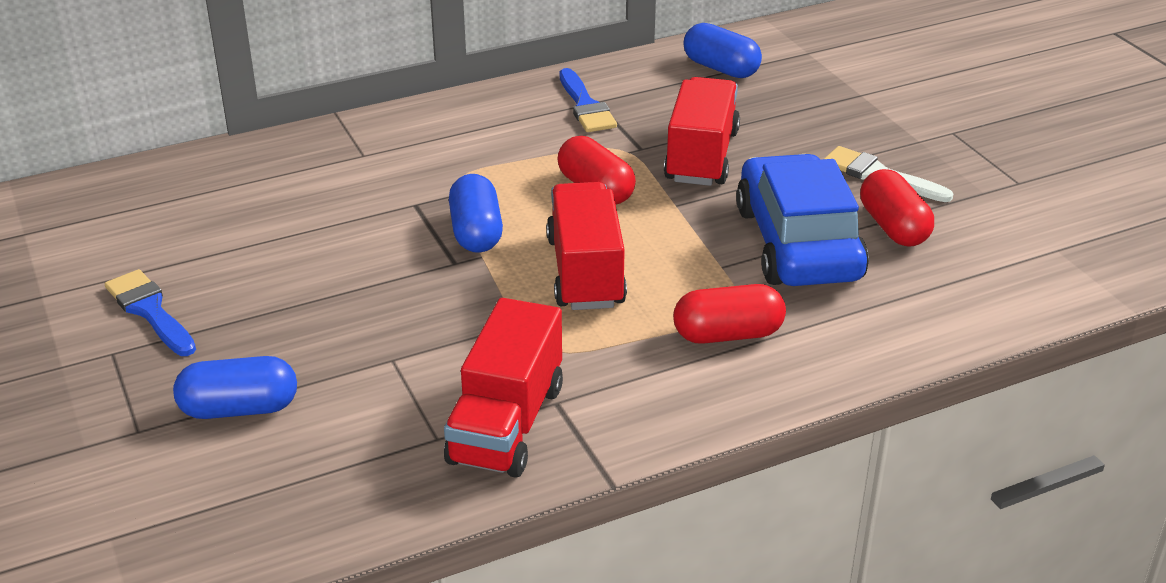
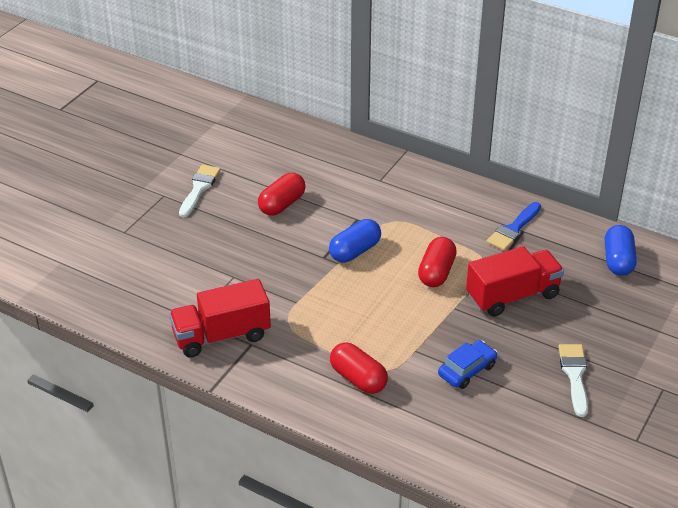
camera: 55 degrees right, 5 degrees up
blue brush [105,269,196,356] -> white brush [179,165,221,217]
blue capsule [173,356,297,419] -> none
red truck [546,182,627,310] -> none
blue car [736,154,869,286] -> blue car [438,340,497,389], size x0.49
red capsule [860,169,934,247] -> red capsule moved to [258,173,306,216]

